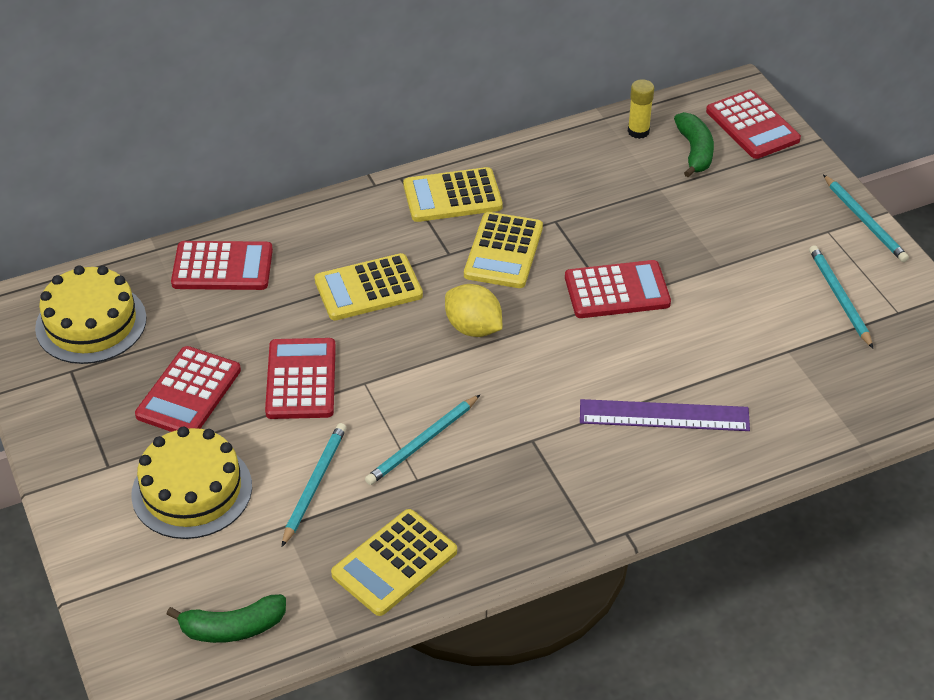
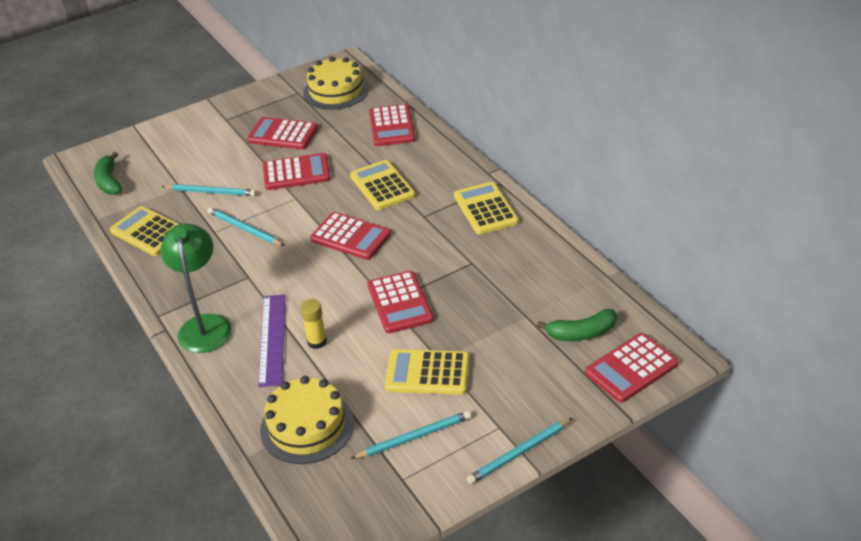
camera: 85 degrees right, 5 degrees down
yellow cake [131,427,252,539] -> yellow cake moved to [260,376,354,464]
yellow lemon [445,284,502,337] -> red calculator [310,212,391,260]
yellow calculator [464,212,543,288] -> yellow calculator moved to [385,349,470,395]
yellow glue stick [628,79,654,139] -> yellow glue stick moved to [300,299,327,349]
none -> green lamp [161,224,232,353]

